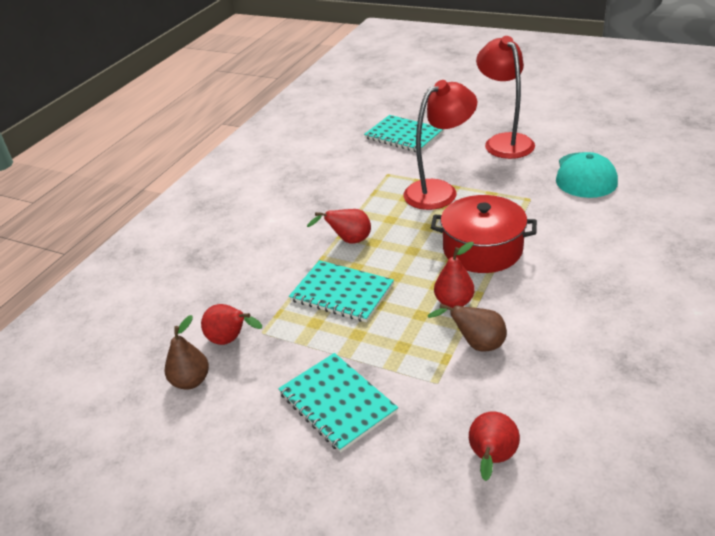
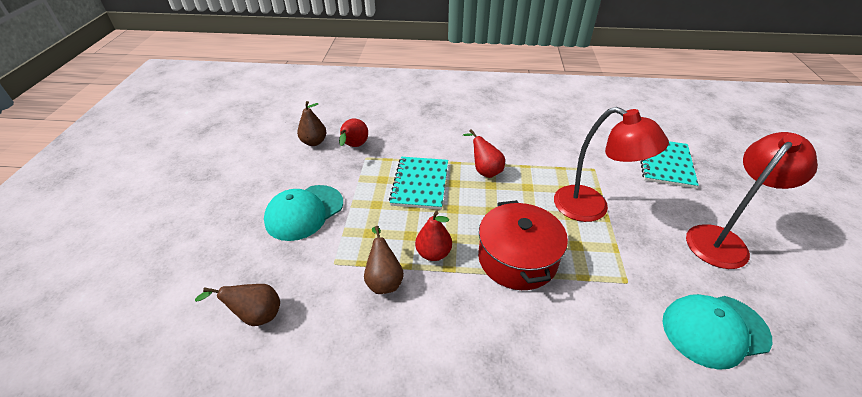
camera: 65 degrees right, 5 degrees up
turquoise notebook [278,353,398,453] -> turquoise cap [264,185,343,241]
red pear [469,411,520,481] -> brown pear [195,284,280,326]

